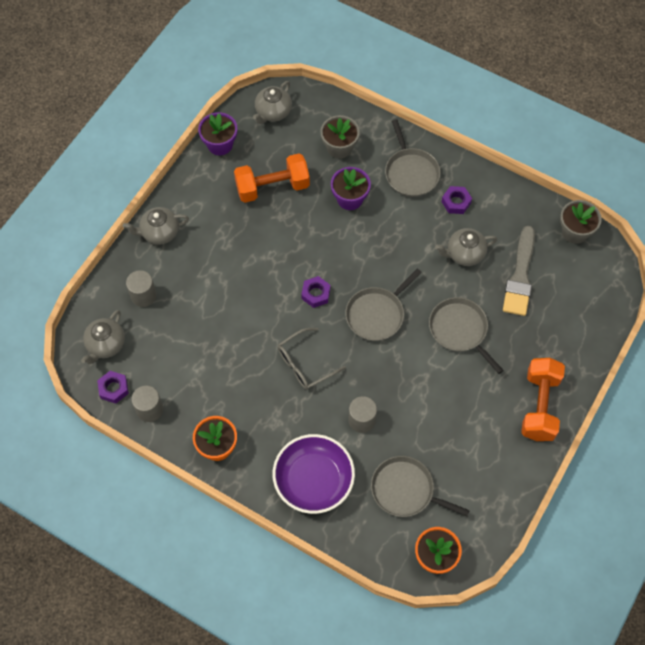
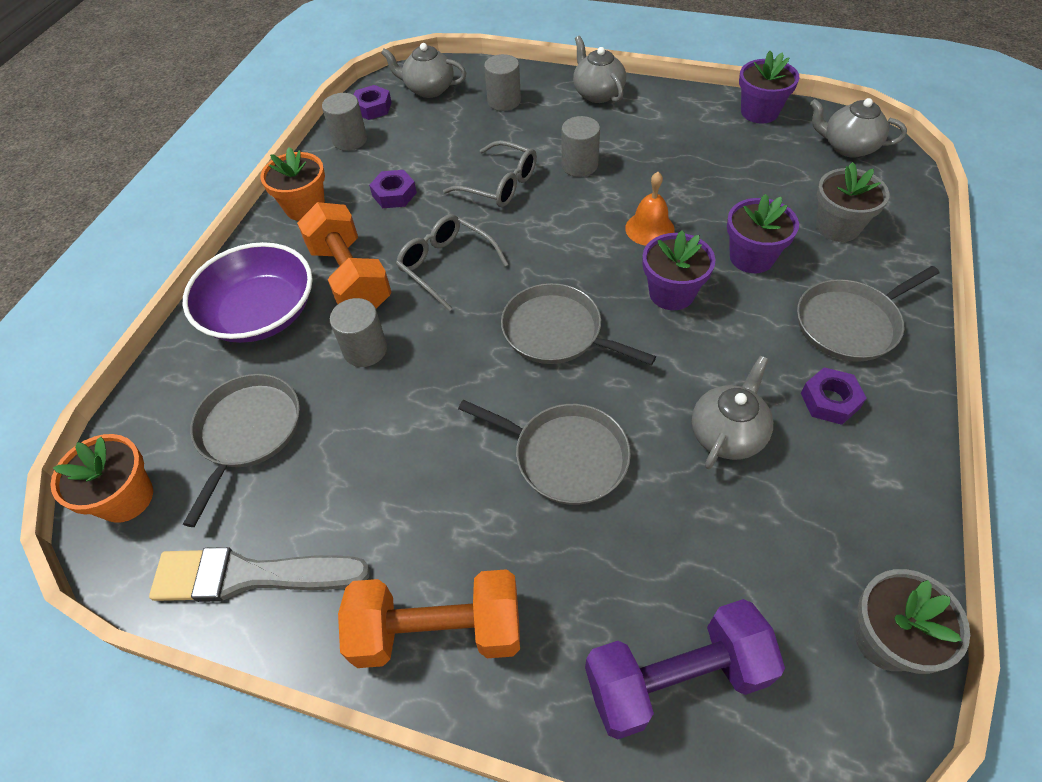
camera: 80 degrees right, 10 degrees down
orange dumbbell [234,154,310,203] -> orange dumbbell moved to [297,202,392,308]
purple nut [301,276,330,308] -> purple nut moved to [369,170,417,208]
grey pan [429,297,504,374] -> grey pan turned 75 degrees clockwise [458,400,631,505]
grey teapot [435,228,497,266] -> grey teapot turned 60 degrees clockwise [692,356,773,469]
grey brush [503,226,535,316] -> grey brush moved to [149,547,370,602]
none -> grey glasses [443,140,537,207]
none -> grey cylinder [561,116,600,177]
none -> purple dumbbell [585,599,785,739]
none -> orange bell [625,172,675,246]
none -> purple flower pot [643,230,716,310]

